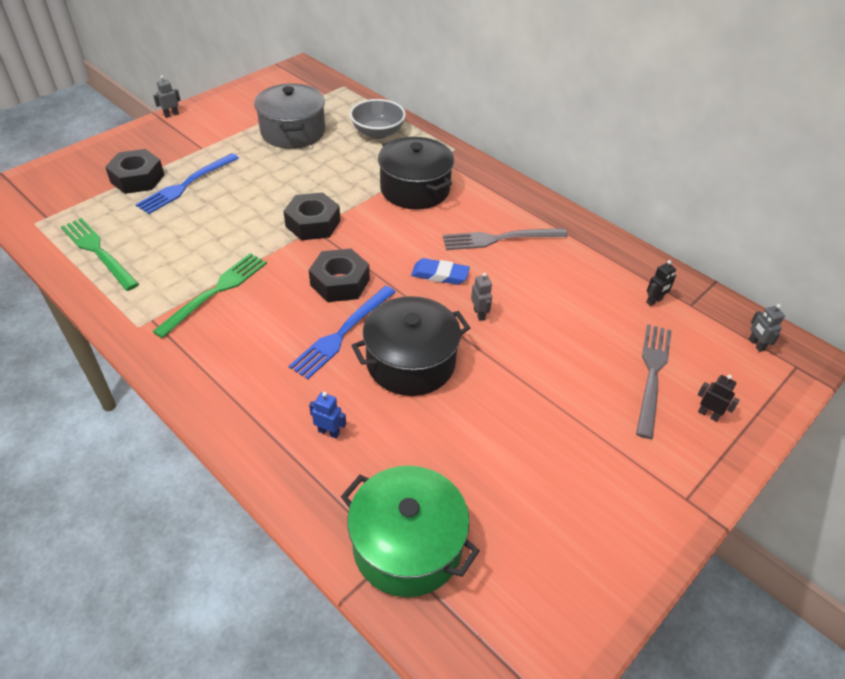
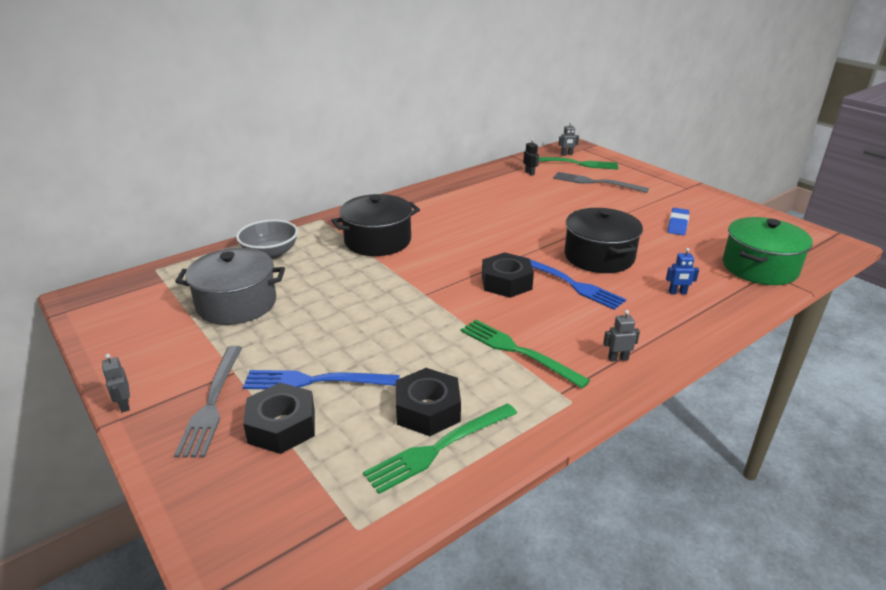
camera: 80 degrees left, 15 degrees down
blue fork [135,153,239,214] -> blue fork turned 135 degrees clockwise [243,370,400,389]
black nut [283,192,340,240] -> black nut moved to [396,368,461,436]
blue robot [309,392,346,439] -> blue robot turned 120 degrees counterclockwise [666,248,699,294]
blue eraser [411,258,470,285] -> blue eraser moved to [668,208,689,235]
grey fork [443,228,568,250] -> grey fork moved to [174,346,242,458]
grey robot [471,273,492,321] -> grey robot moved to [603,310,640,362]
black robot [698,375,740,422] -> none
none -> green fork [539,157,618,170]

